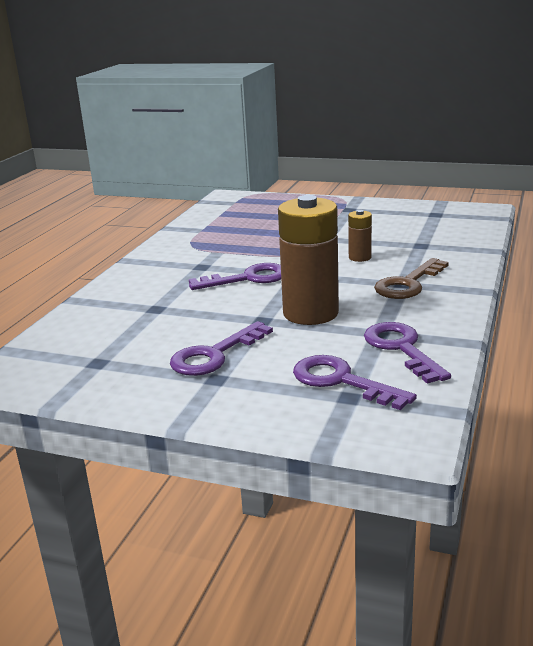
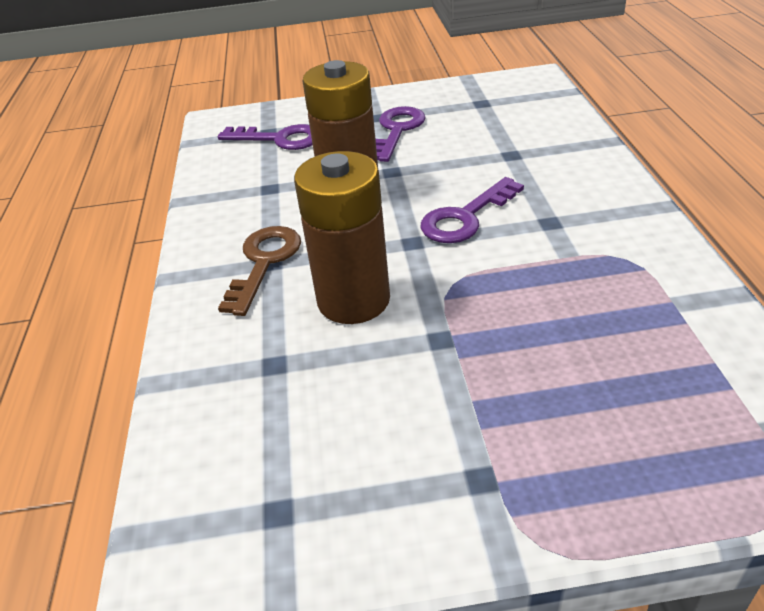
camera: 155 degrees right, 15 degrees up
brown battery [348,210,372,262] -> brown battery [294,151,390,324], size x2.10
purple key [364,322,451,384] -> none

